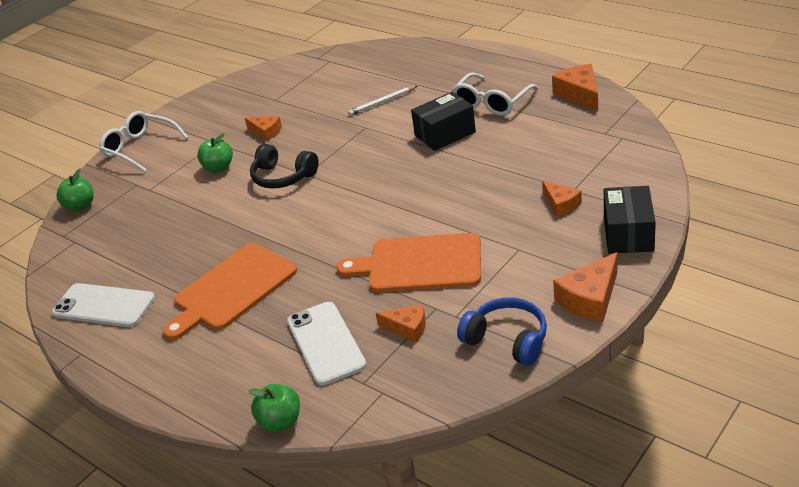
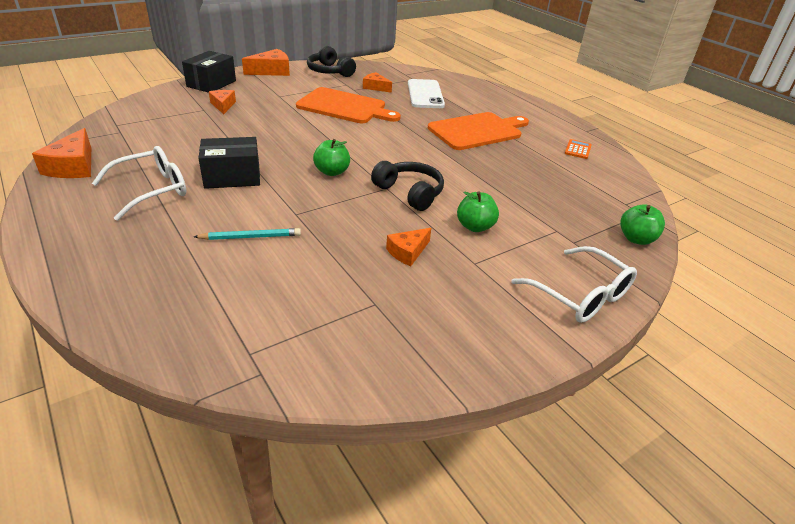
camera: 170 degrees left, 0 degrees up
white phone [52,283,155,327] -> orange calculator [565,139,592,159]
orange cheese [245,116,282,141] -> orange cheese turned 90 degrees counterclockwise [386,228,431,266]
green apple [249,384,300,432] -> green apple moved to [313,139,350,176]
white pencil [348,86,417,116] -> turquoise pencil [194,228,301,240]
blue headphones [457,297,547,366] -> black headphones [307,46,356,77]

